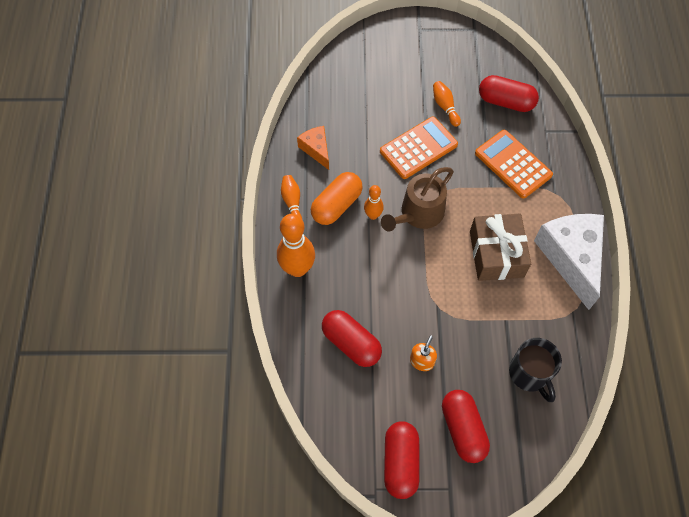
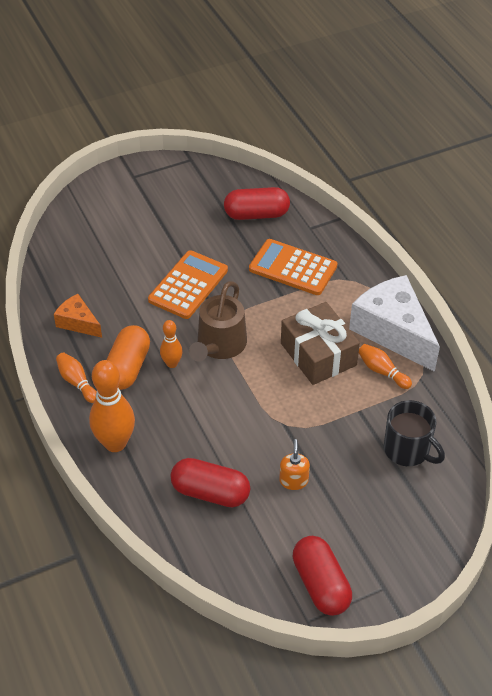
camera: 25 degrees left, 15 degrees down
orange bowling pin [433,81,461,127] -> orange bowling pin moved to [359,344,412,389]
red capsule [442,390,490,463] -> none

